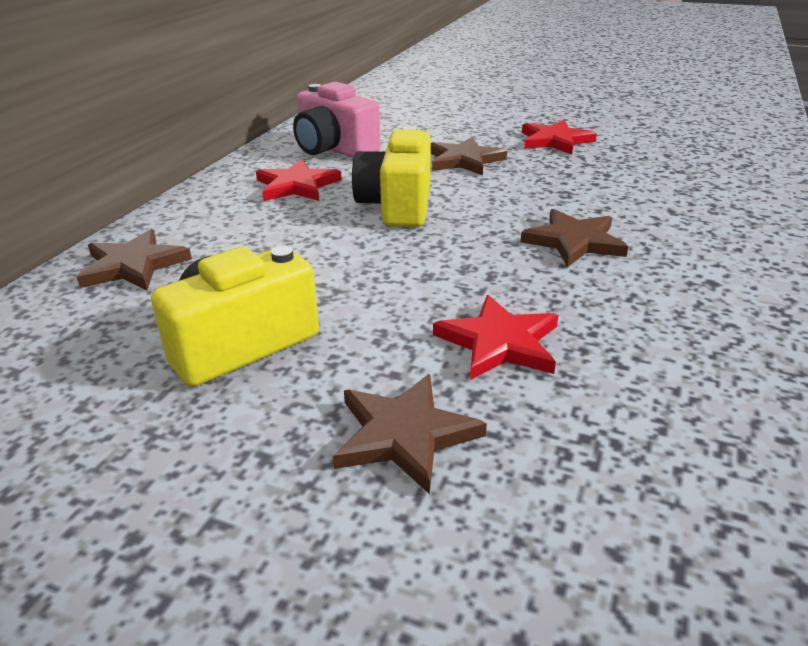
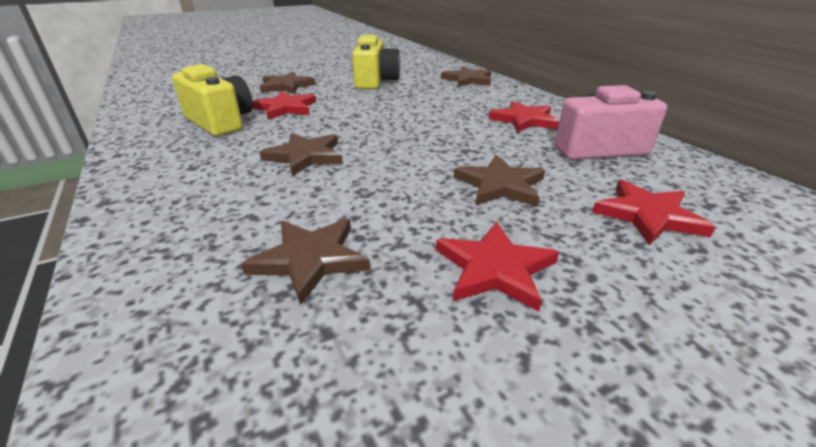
camera: 130 degrees right, 0 degrees up
yellow camera [352,126,431,227] -> yellow camera moved to [172,64,253,136]
none -> brown star [241,219,370,305]
none -> red star [592,180,715,245]

